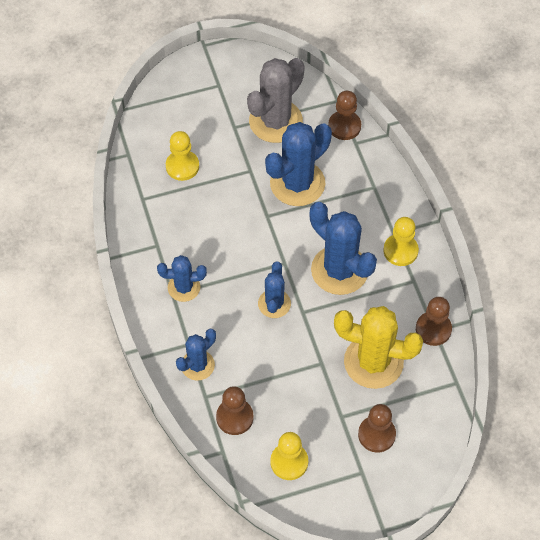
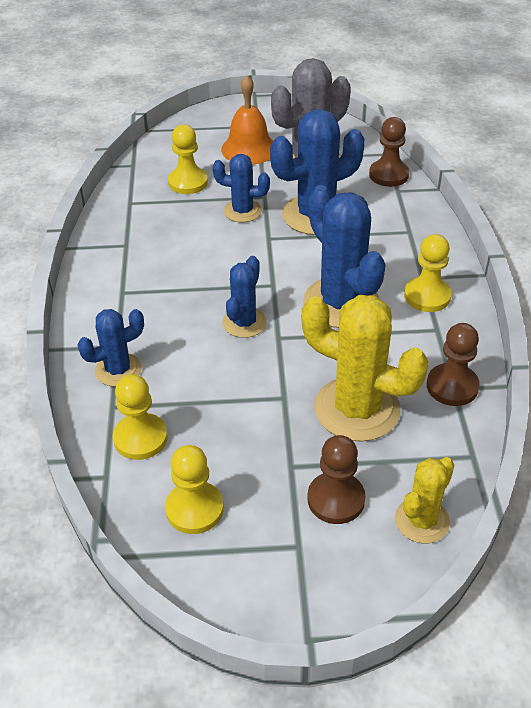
camera: 15 degrees right, 15 degrees down
blue cactus [157,255,207,302] -> blue cactus moved to [212,154,270,223]
brown pawn [216,386,253,435] -> yellow pawn [113,374,168,460]
none -> orange bell [221,75,273,165]
none -> yellow cactus [395,457,454,543]

